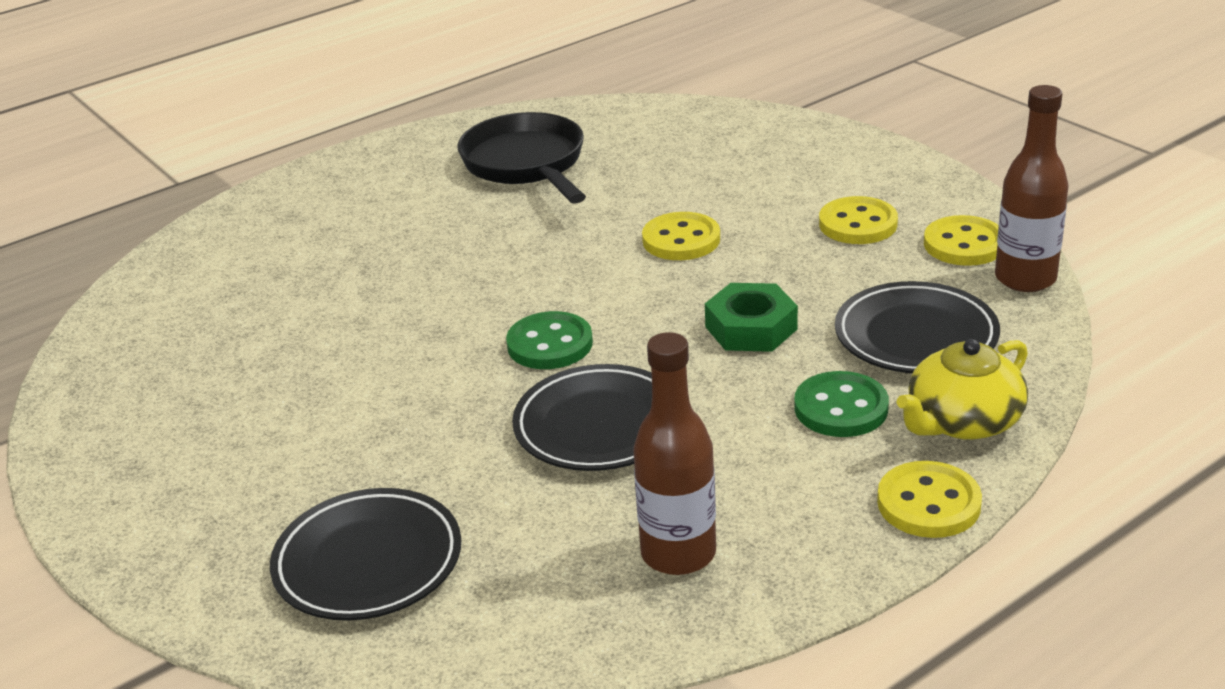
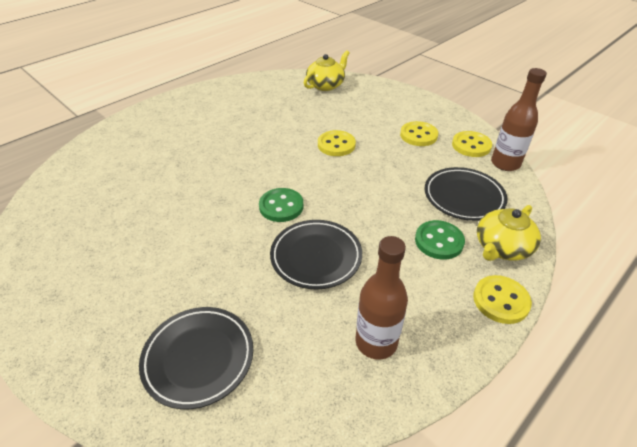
camera: 10 degrees left, 10 degrees up
black pan [457,112,586,204] -> none
green nut [705,283,798,352] -> none
none -> yellow teapot [304,50,350,91]

